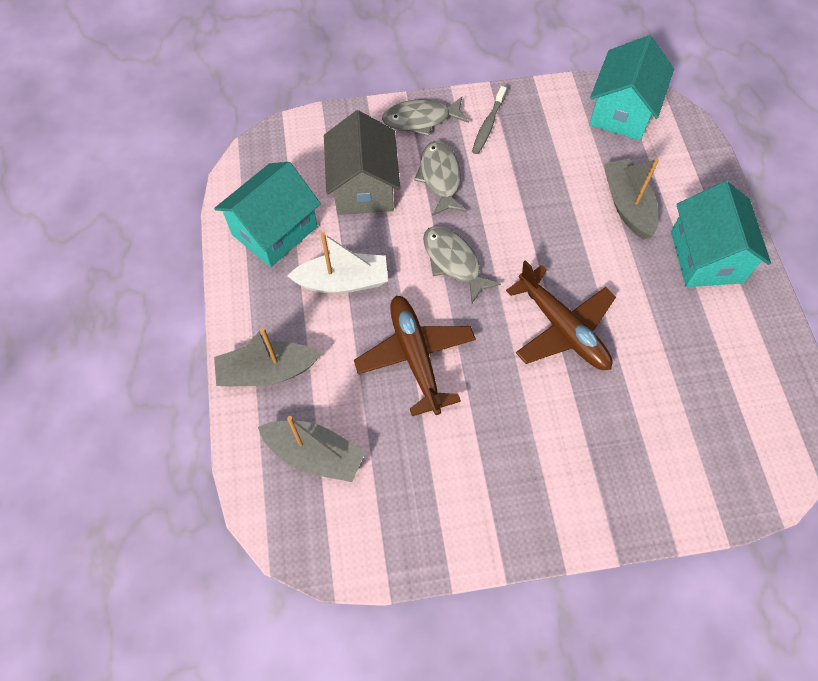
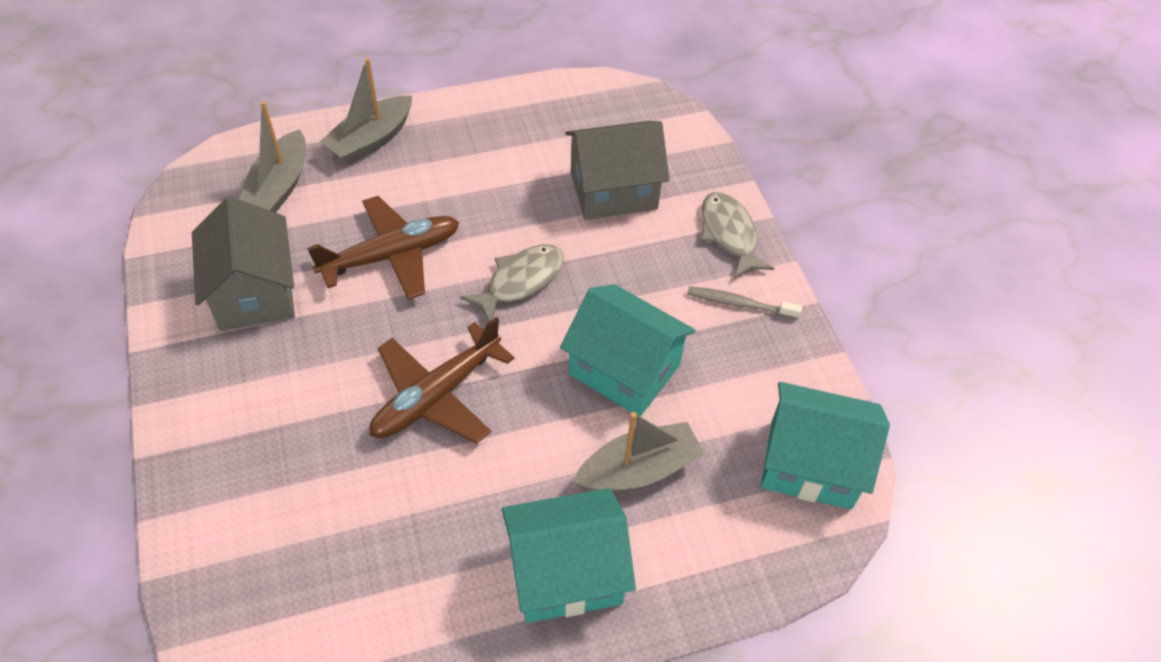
camera: 80 degrees right, 10 degrees down
turquoise house [214,162,321,267] -> turquoise house moved to [560,284,696,417]
grey boat [214,327,321,386] -> grey boat turned 120 degrees counterclockwise [320,58,412,164]
white boat [288,232,388,294] -> none
grey fish [414,141,467,216] -> none
none -> grey house [192,196,295,331]

